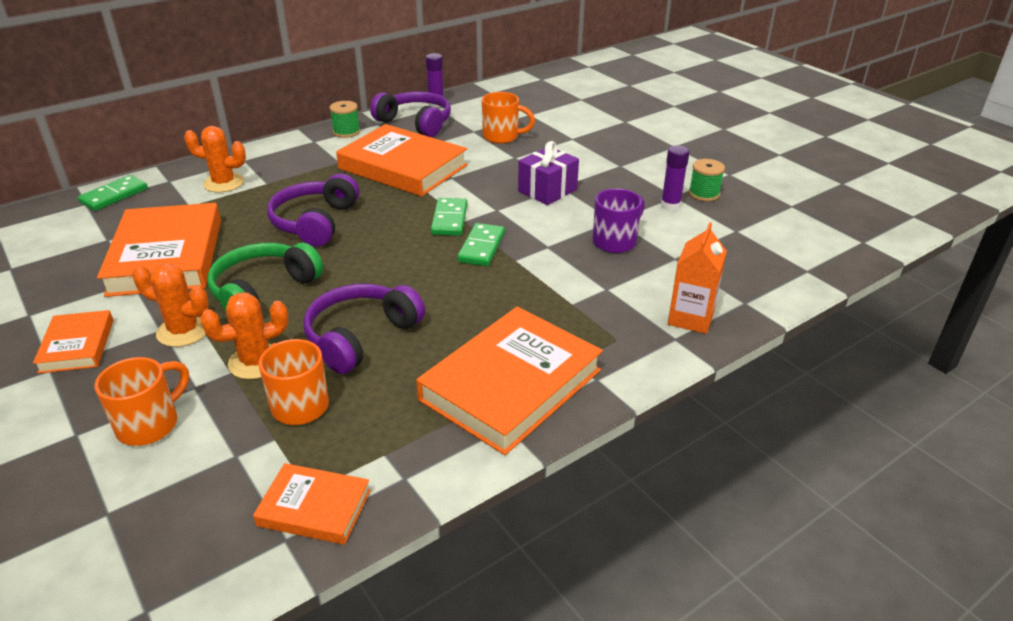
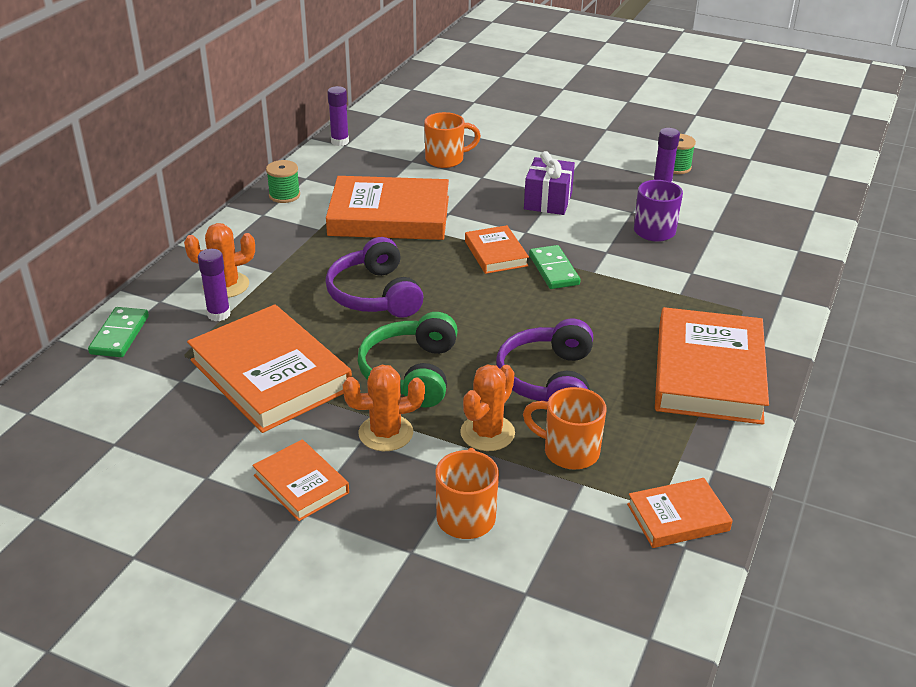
camera: 30 degrees left, 0 degrees up
purple headphones [370,91,451,137] -> none
green domino [431,198,467,236] -> orange book [465,225,529,274]
orange carton [668,222,727,334] -> none
none -> purple glue stick [198,249,231,321]

